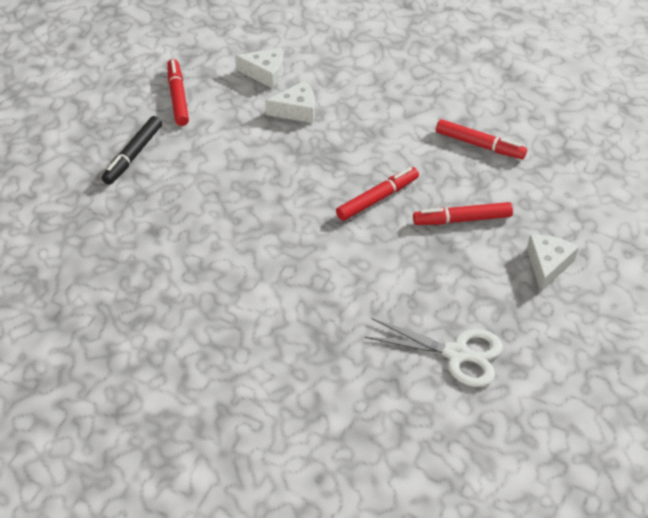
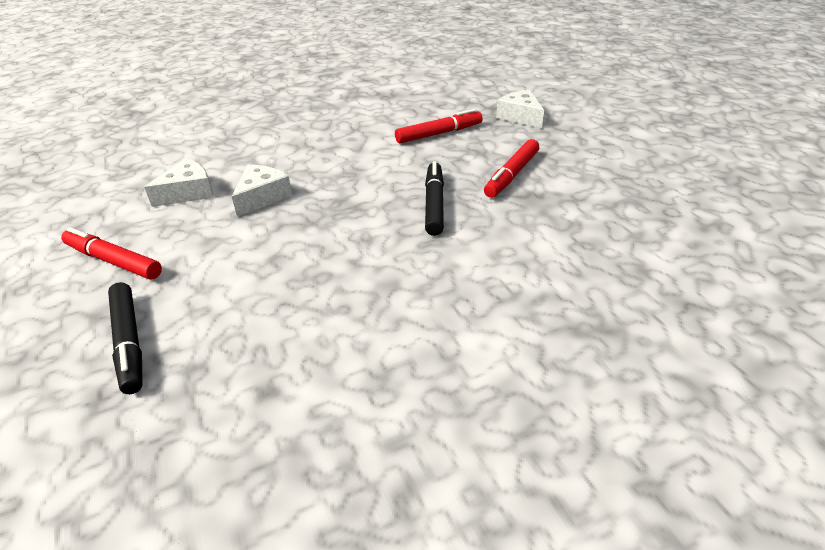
camera: 50 degrees left, 10 degrees down
red marker [336,167,419,221] -> black marker [425,161,444,236]
white scissors [365,318,503,387] -> none
white cheese [527,235,579,292] -> white cheese moved to [496,90,544,128]

